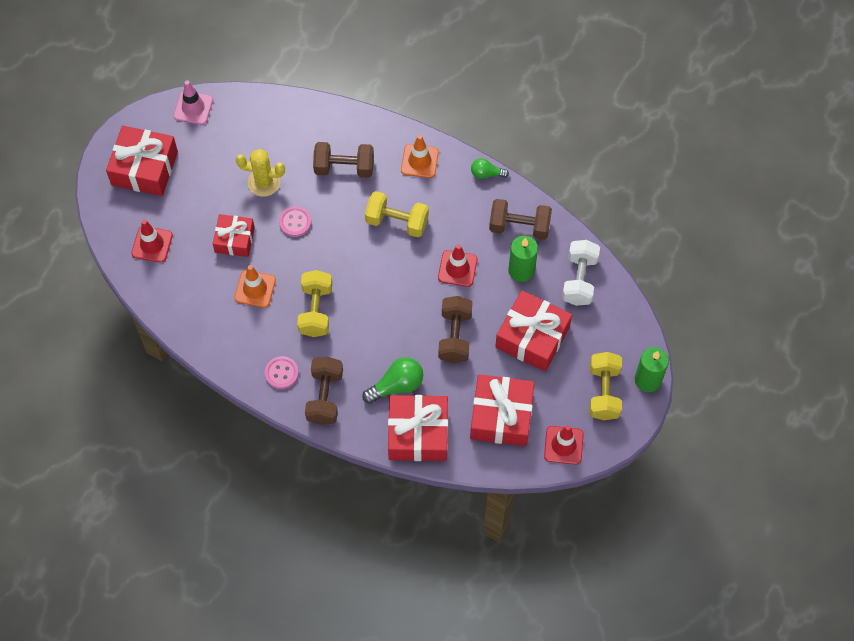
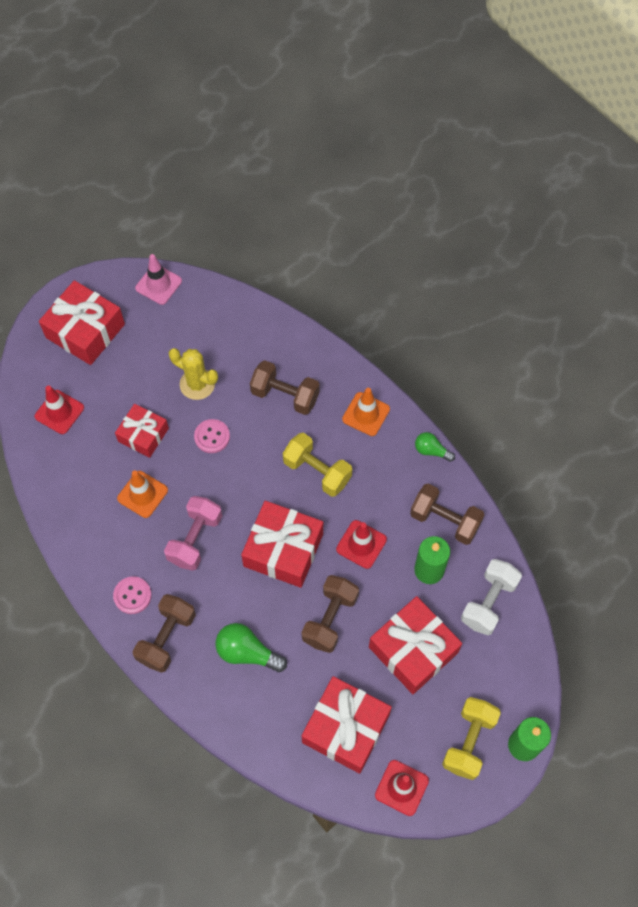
camera: 20 degrees right, 0 degrees up
yellow dumbbell [297,270,332,337] -> pink dumbbell [164,496,222,571]
green light bulb [362,357,423,404] -> green light bulb turned 150 degrees counterclockwise [215,623,287,672]
red gift [388,395,448,461] -> red gift moved to [241,501,323,588]

